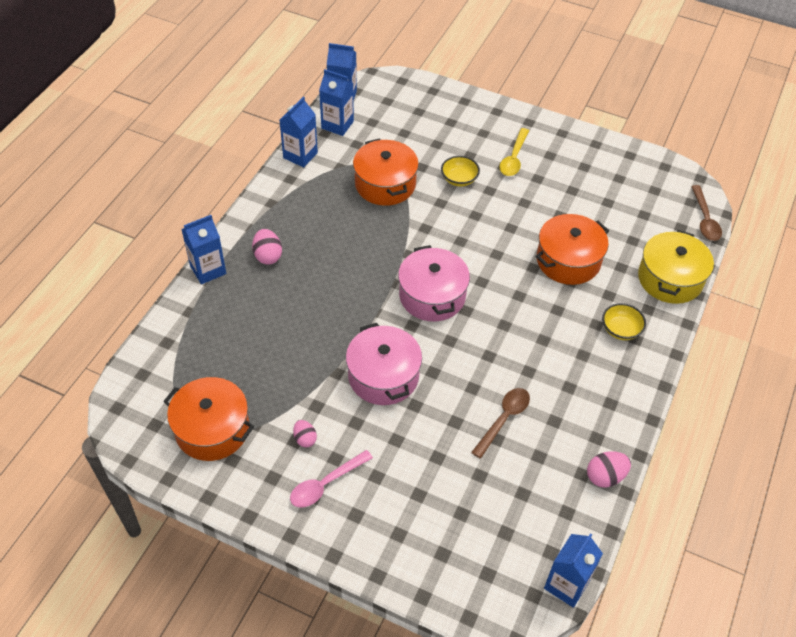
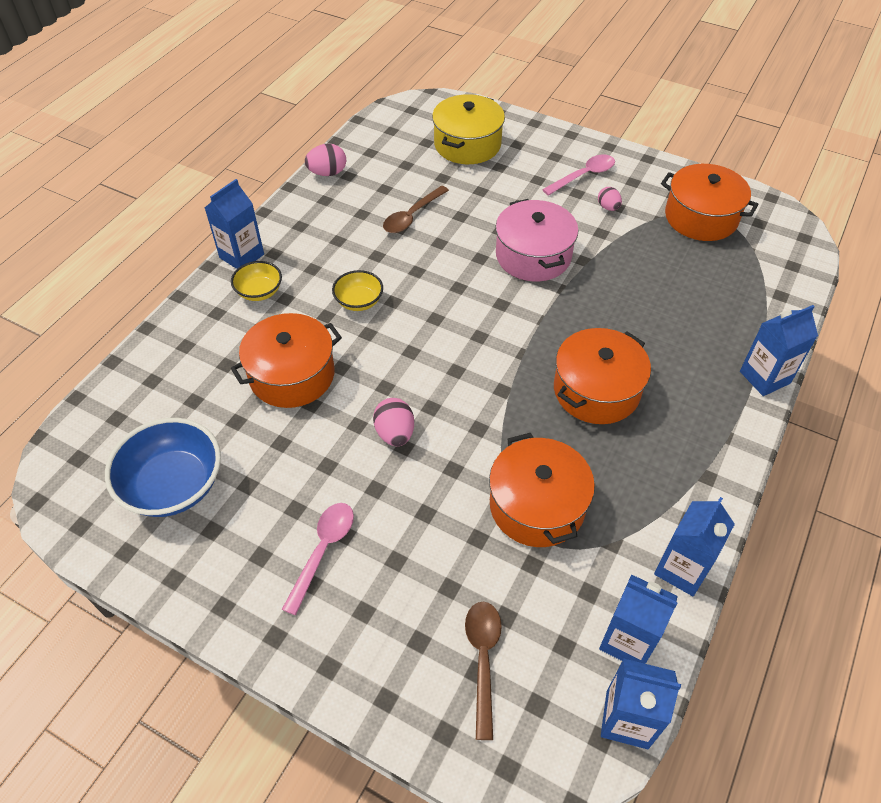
camera: 175 degrees left, 0 degrees up
pink egg [252,229,282,265] -> pink egg moved to [373,398,414,446]
pink pot [398,245,470,321] -> none
yellow bowl [441,156,480,187] -> yellow bowl moved to [332,270,383,311]
yellow spoon [499,128,529,176] -> pink spoon [282,503,354,615]
blue carton [544,533,603,608] -> blue carton moved to [205,179,264,269]
yellow pot [638,230,714,304] -> yellow pot moved to [432,94,505,164]
brown spoon [691,185,722,241] -> brown spoon moved to [465,602,502,740]
none -> blue bowl [105,418,221,517]
none -> orange pot [554,328,651,424]

